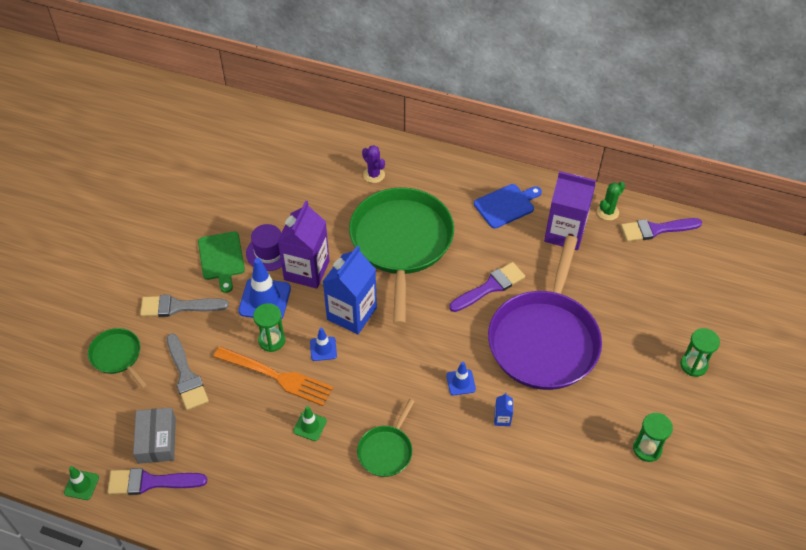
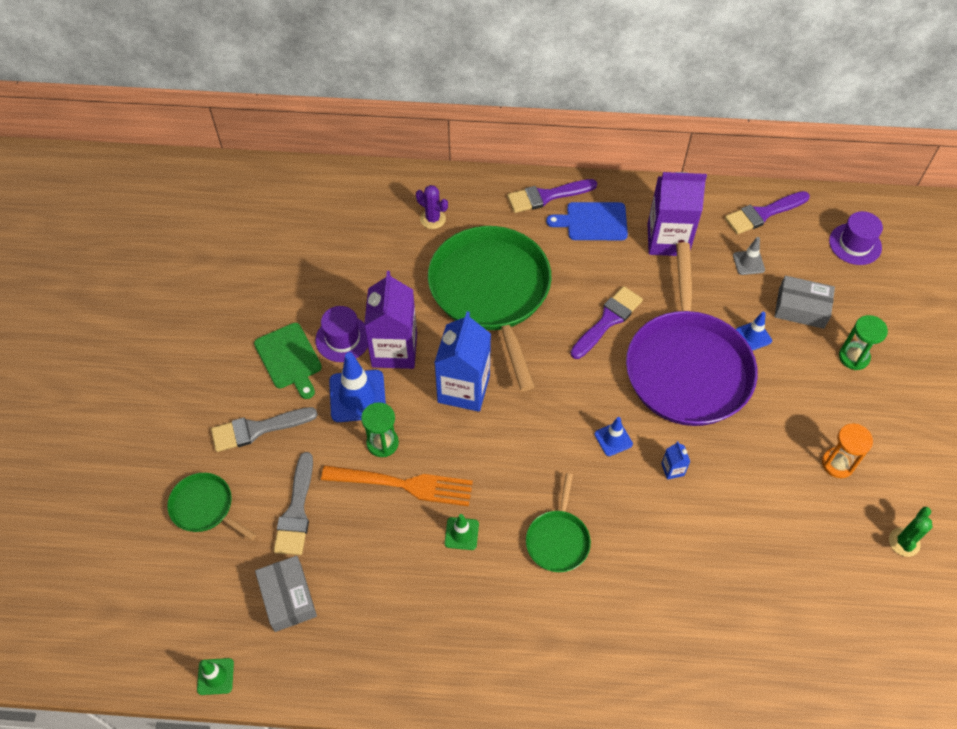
camera: 15 degrees left, 5 degrees up
purple brush [107,468,207,495] -> purple brush moved to [507,179,597,213]
grey brush [167,333,209,410] -> grey brush turned 45 degrees clockwise [273,452,313,555]
blue traffic cone [310,328,337,361] -> blue traffic cone moved to [736,312,772,351]
blue cutting board [474,184,542,229] -> blue cutting board turned 135 degrees counterclockwise [546,202,628,240]
green cactus [597,182,625,221] -> green cactus moved to [889,507,932,557]
green hourglass [633,413,673,462] -> orange hourglass [822,423,873,478]
none -> grey traffic cone [733,237,765,275]
none -> grey box [774,276,835,329]
none -> purple hat [829,211,883,265]

